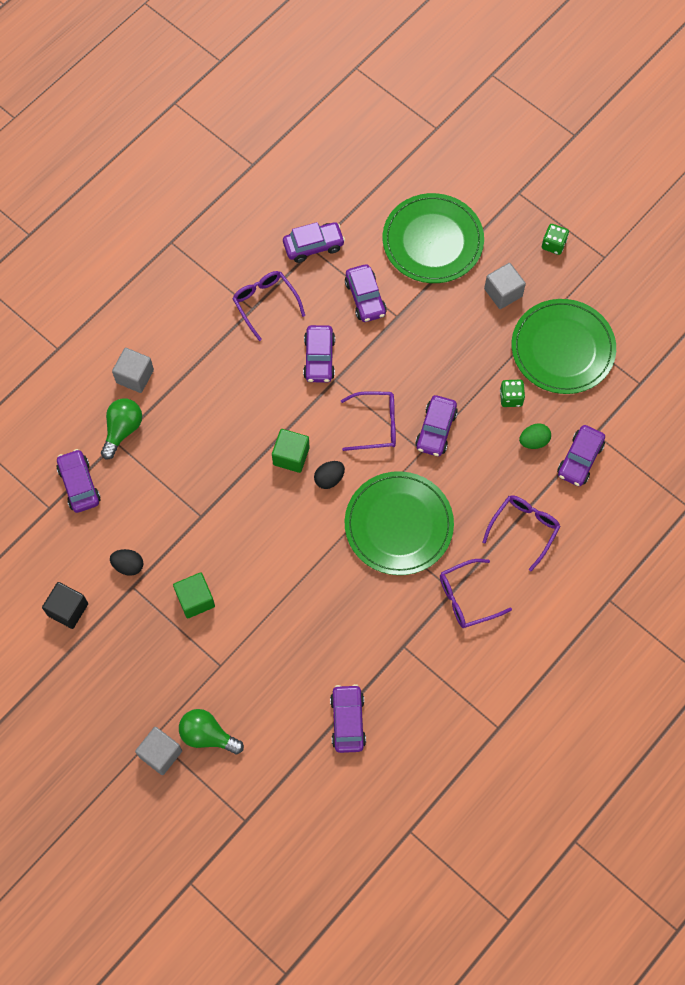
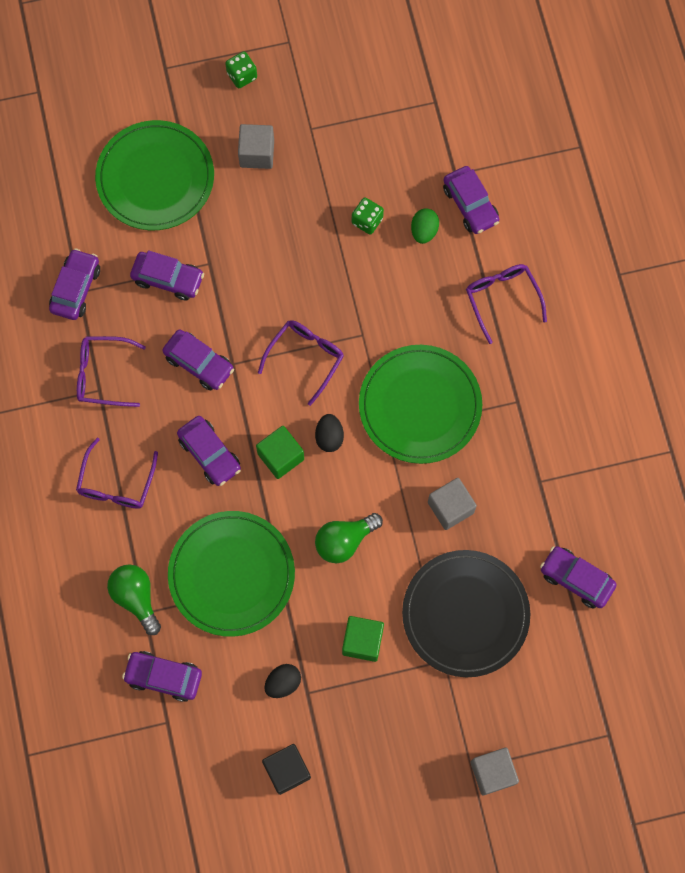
camera: 55 degrees left, 5 degrees up
grey cube [112,348,154,393] -> grey cube moved to [428,478,477,530]
green light bulb [179,709,244,754] -> green light bulb moved to [315,513,383,563]
purple car [415,395,458,456] -> purple car moved to [177,416,241,486]
purple glasses [440,559,512,628] -> purple glasses moved to [76,438,158,509]
green plate [512,299,616,394] -> green plate moved to [168,511,295,637]
none -> black plate [402,550,530,677]

